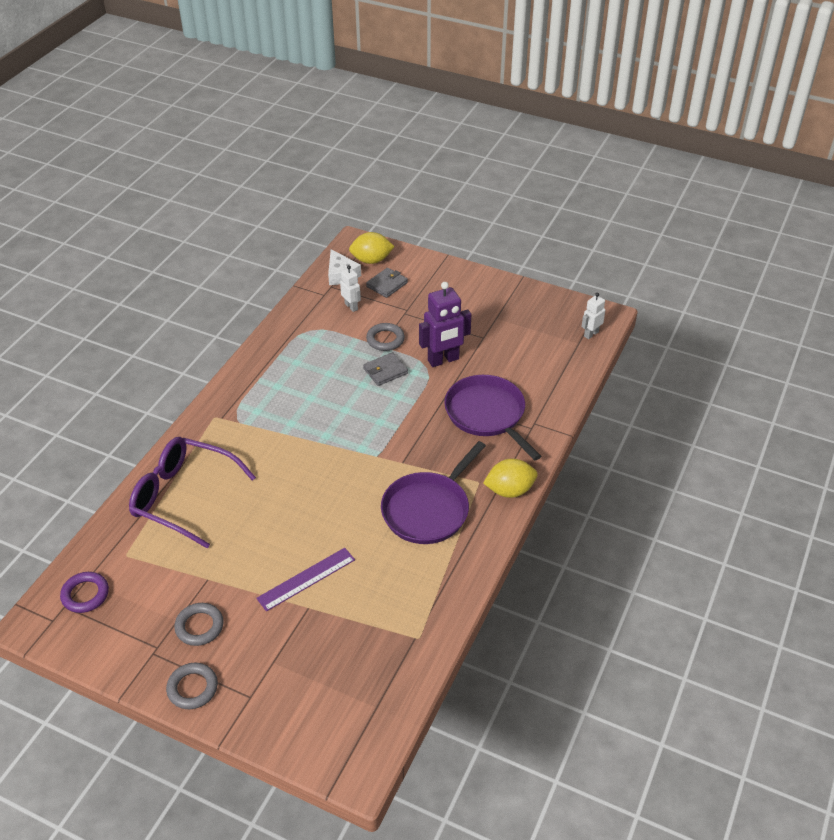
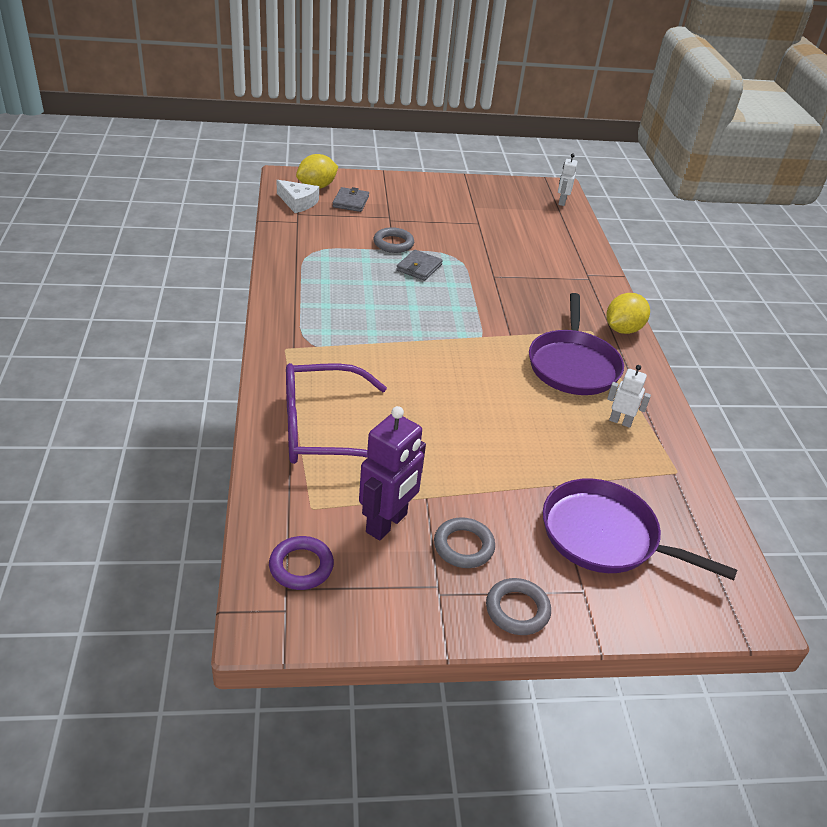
camera: 35 degrees left, 5 degrees down
purple ruler [256,548,355,612] -> none
white robot [340,265,361,312] -> white robot moved to [607,365,651,428]
purple robot [419,282,471,367] -> purple robot moved to [359,406,426,541]
purple pan [444,375,541,461] -> purple pan moved to [543,478,737,580]

